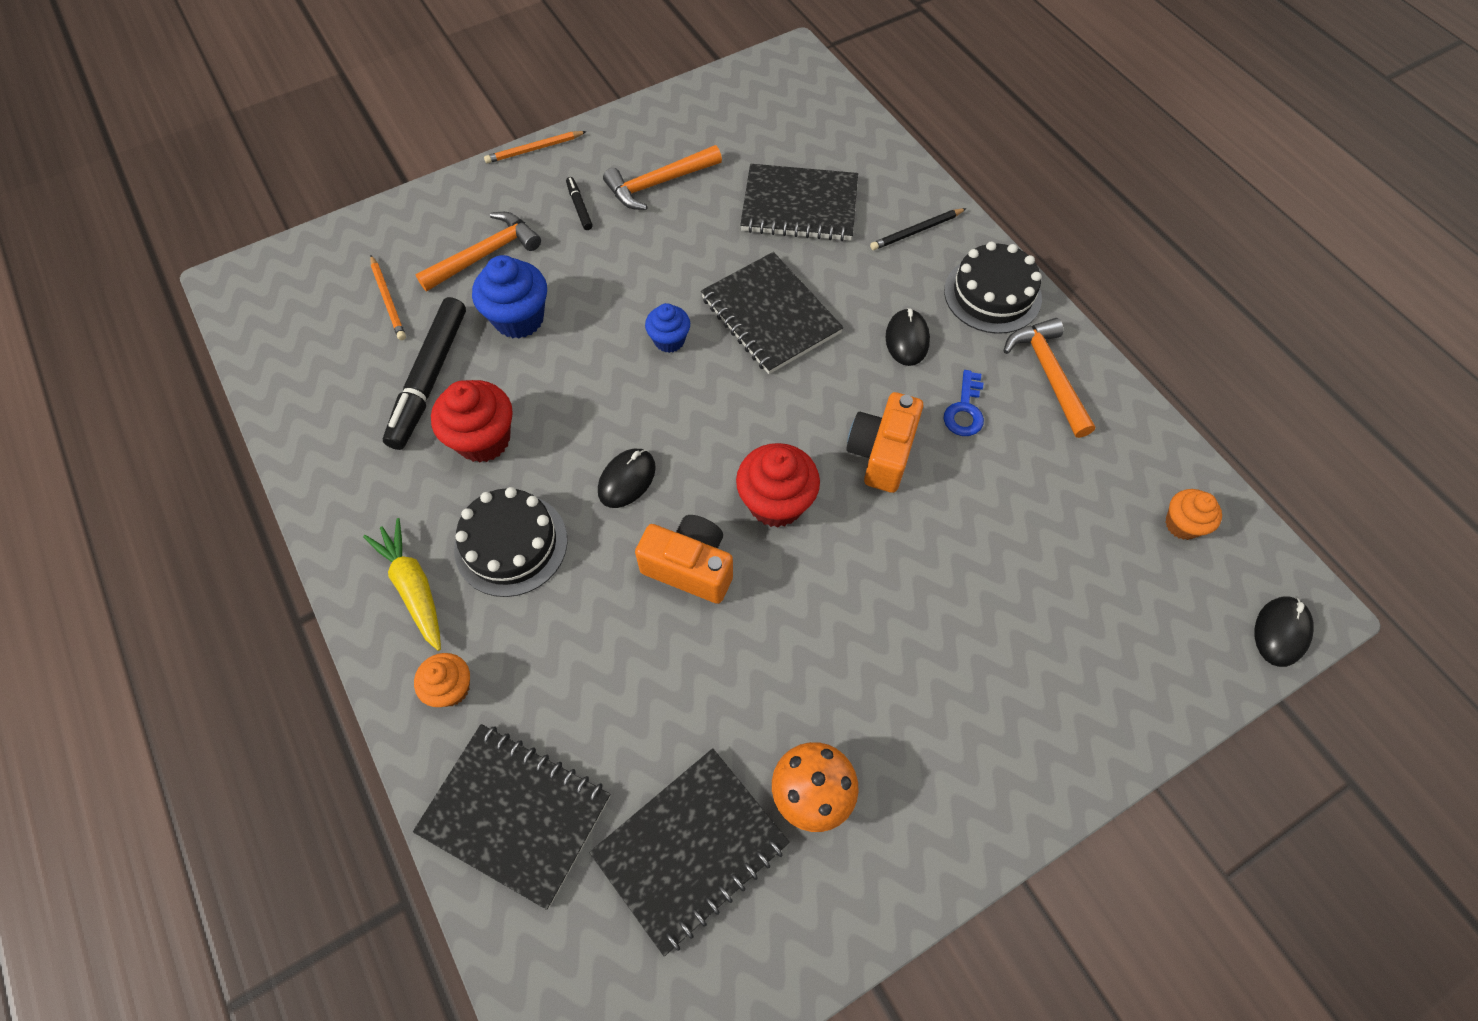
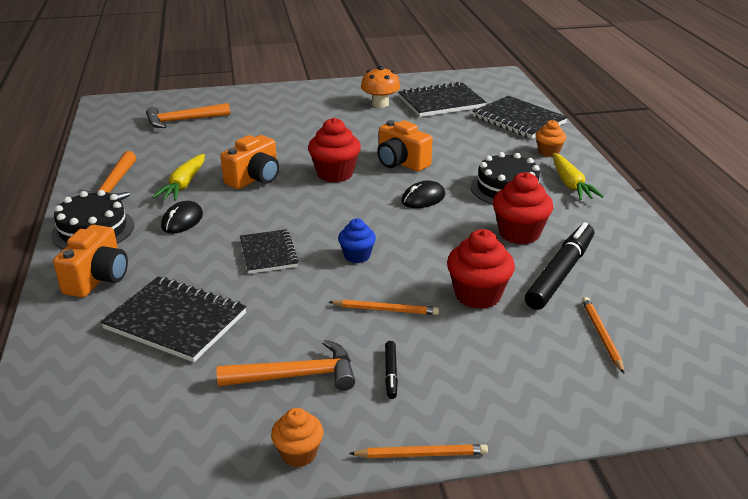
camera: 160 degrees left, 30 degrees down
orange hammer [415,212,541,291] -> orange hammer moved to [146,103,230,128]
blue cupcake [472,255,547,338] -> red cupcake [447,229,515,309]
black notebook [701,252,843,374] -> black notebook [240,229,299,274], size x0.64
black pencil [870,208,967,250] -> orange camera [53,225,128,298]
blue key [944,370,984,436] -> yellow carrot [152,154,205,201]
orange cupcake [1165,489,1222,540] -> orange cupcake moved to [271,408,323,467]
black mouse [1255,596,1314,667] -> none
none -> orange pencil [329,300,439,315]

